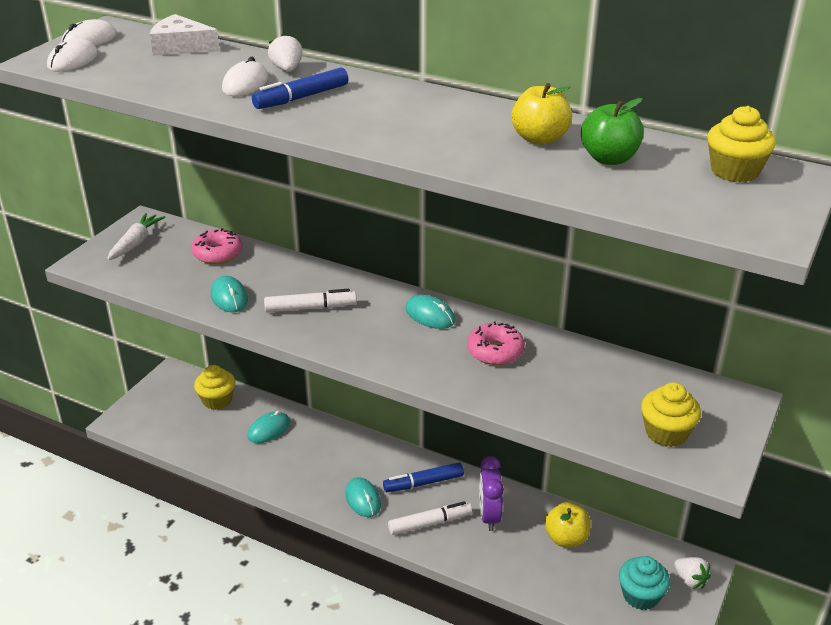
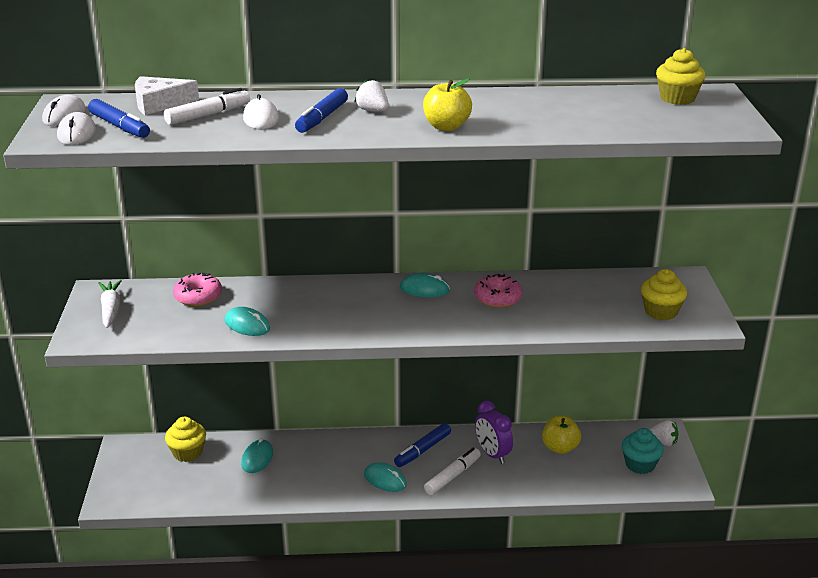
camera: 30 degrees left, 5 degrees down
white marker [264,289,357,313] -> white marker moved to [164,88,250,125]
white strawberry [268,33,303,72] -> white strawberry moved to [354,79,389,112]
yellow apple [511,83,572,145] -> yellow apple moved to [423,79,472,131]
green apple [581,98,644,165] -> none
none -> blue marker [88,99,150,138]

